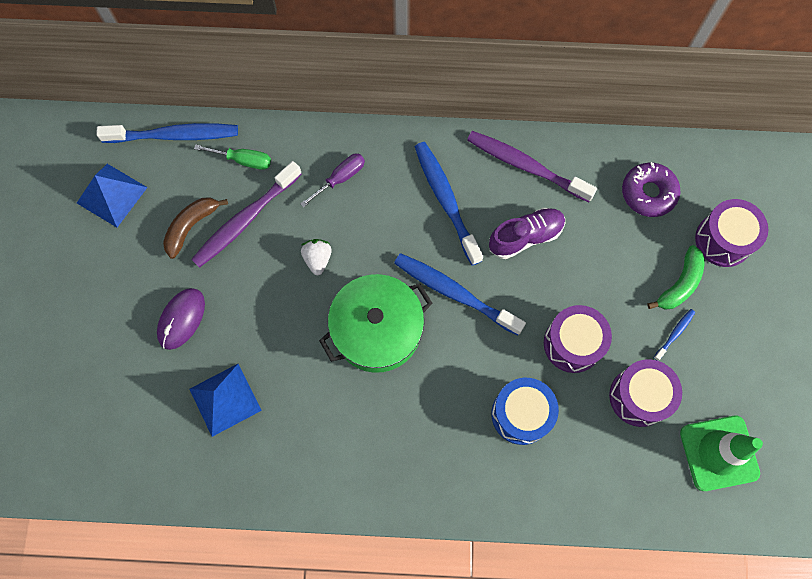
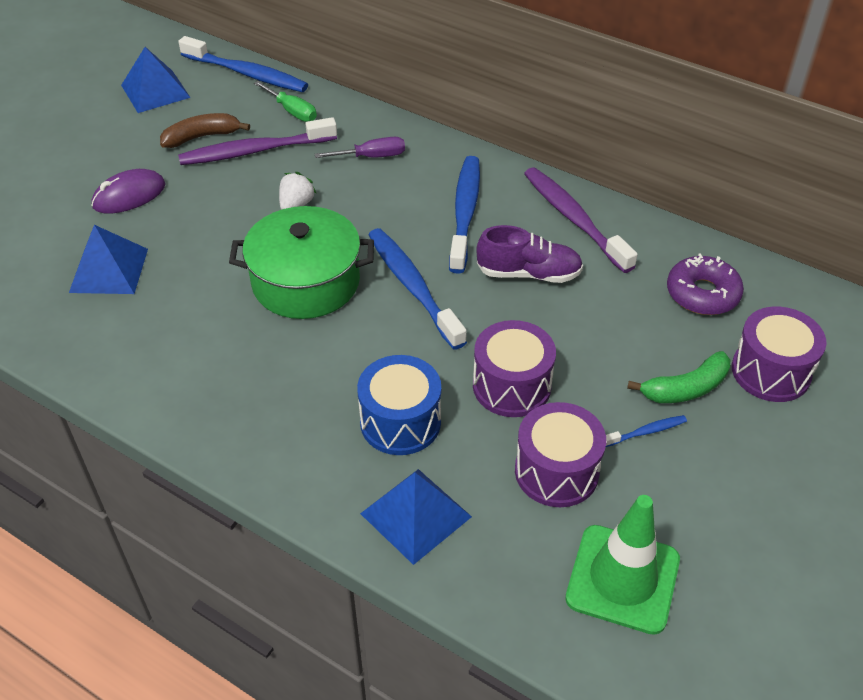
camera: 30 degrees right, 25 degrees down
none -> blue pyramid [360,469,472,565]

